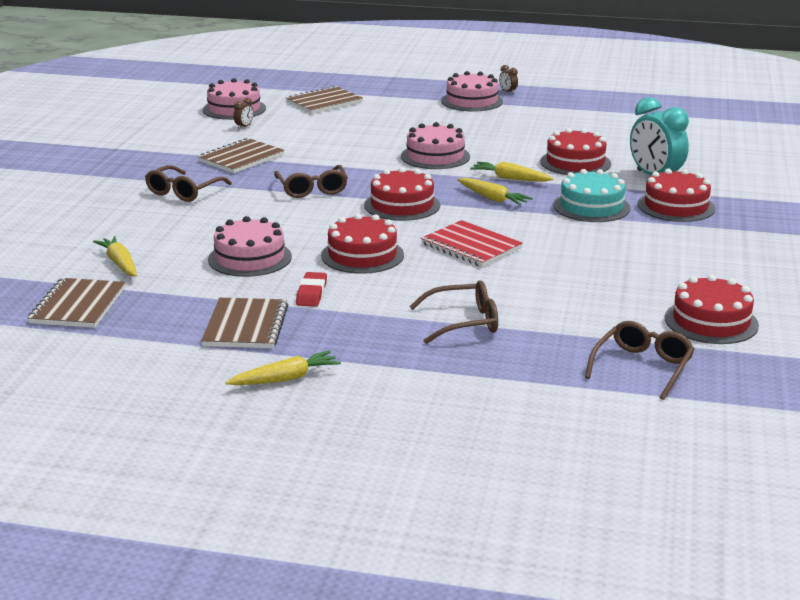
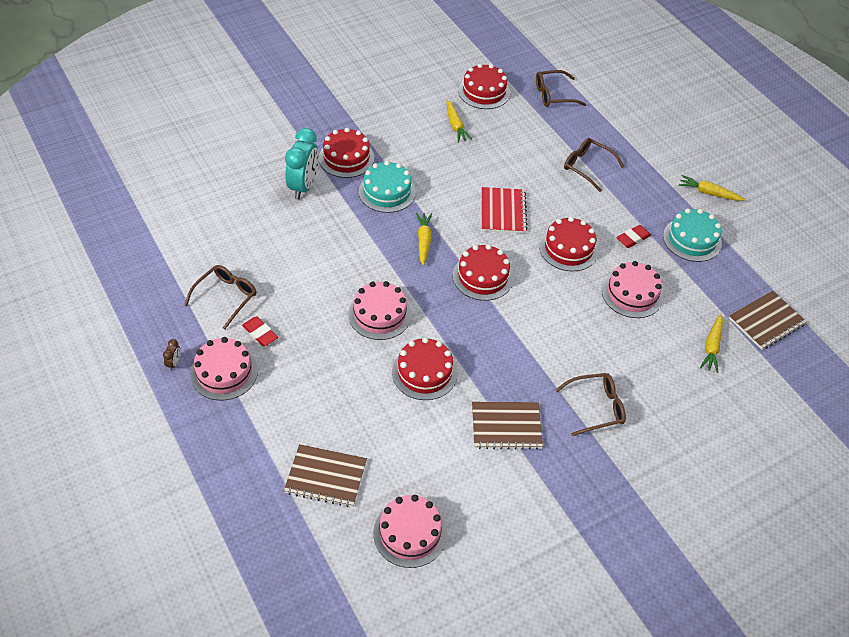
camera: 135 degrees left, 25 degrees up
brown notebook [201,298,288,348] -> turquoise cake [663,208,722,262]
brown clock [233,98,254,130] -> none
brown glasses [274,165,348,198] -> brown glasses moved to [184,265,257,330]
yellow carrot [470,162,553,182] -> yellow carrot moved to [447,100,473,143]
red cake [540,128,611,175] -> red cake moved to [392,337,458,400]
none -> red eraser [242,316,278,346]

